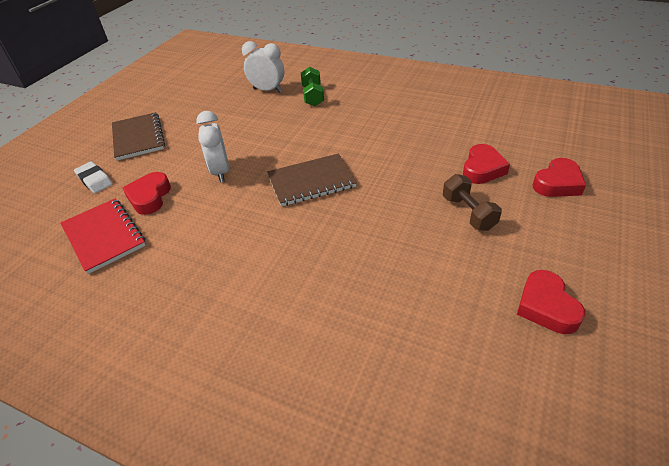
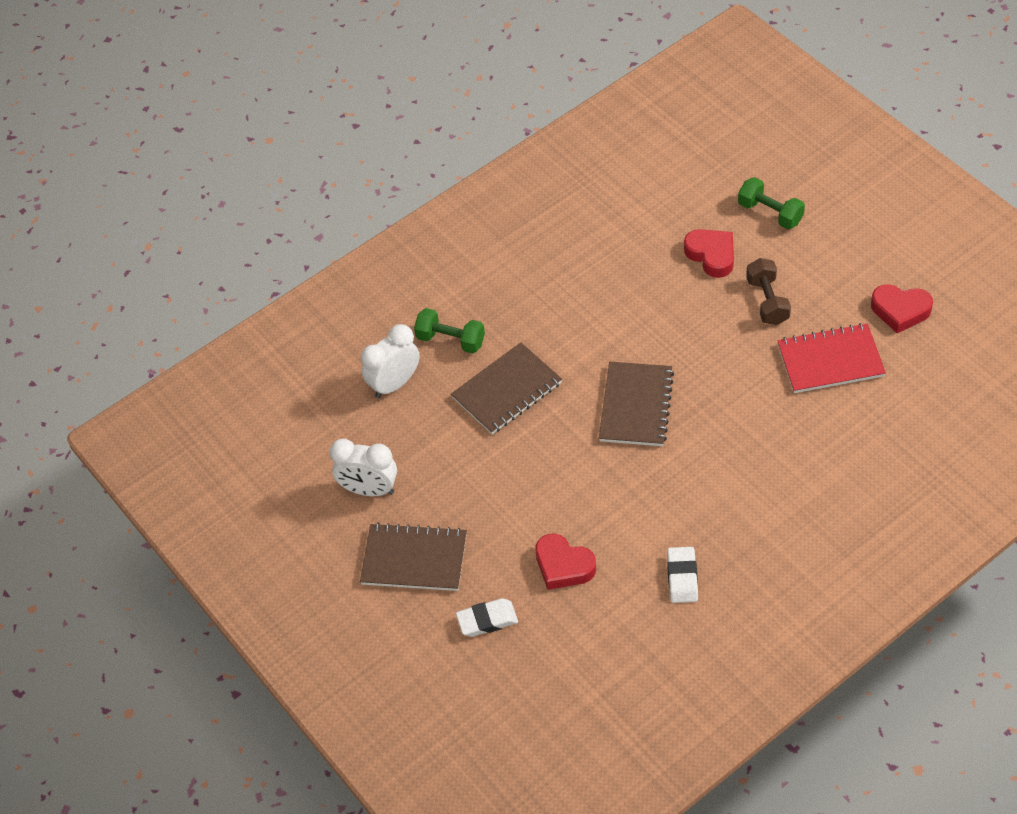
camera: 60 degrees left, 10 degrees up
red notebook [60,199,146,274] -> red notebook moved to [777,323,886,393]
white clock [196,111,229,182] -> white clock moved to [329,439,397,496]
brown dumbbell [443,174,502,231] -> brown dumbbell turned 75 degrees clockwise [746,258,791,325]
red heart [533,158,586,197] -> green dumbbell [738,177,805,229]
none -> brown notebook [451,342,562,434]
none -> white eraser [667,547,698,603]

